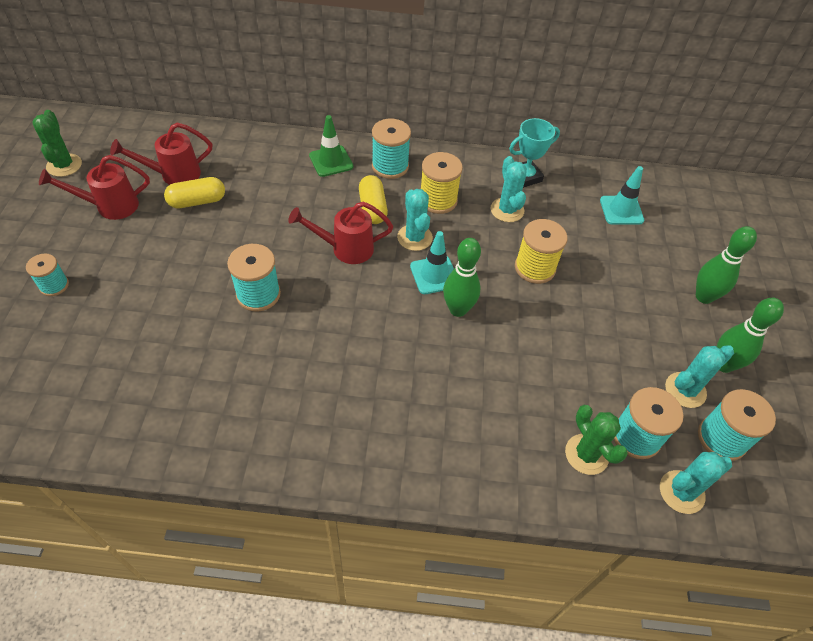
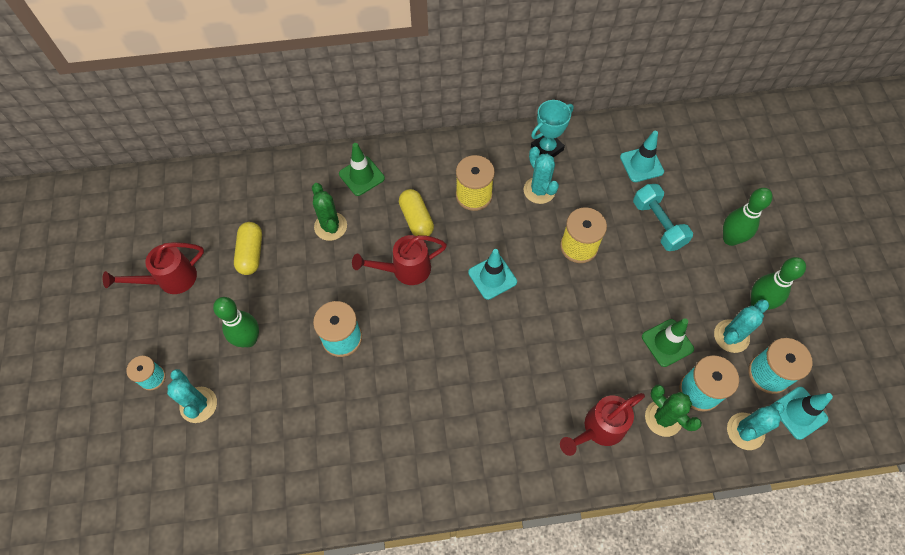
camera: 10 degrees left, 10 degrees up
green cactus [32,110,82,177] -> green cactus moved to [312,183,347,241]
red watering can [110,122,212,185] -> red watering can moved to [560,393,645,456]
yellow capsule [164,177,225,208] -> yellow capsule turned 60 degrees counterclockwise [234,222,262,275]
turquoise spool [372,119,411,179] -> none
turquoise cactus [397,189,433,251] -> turquoise cactus moved to [167,369,217,423]
green bowling pin [443,238,481,317] -> green bowling pin moved to [213,297,259,347]
none -> turquoise dumbbell [633,184,693,251]
none -> green traffic cone [642,318,694,367]
none -> turquoise traffic cone [774,387,833,440]

